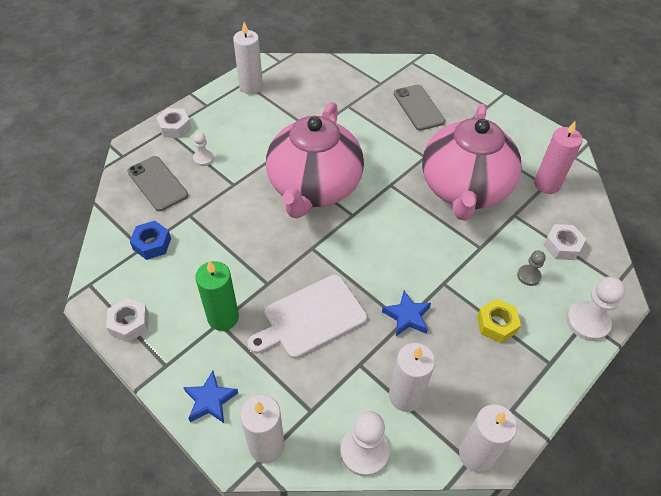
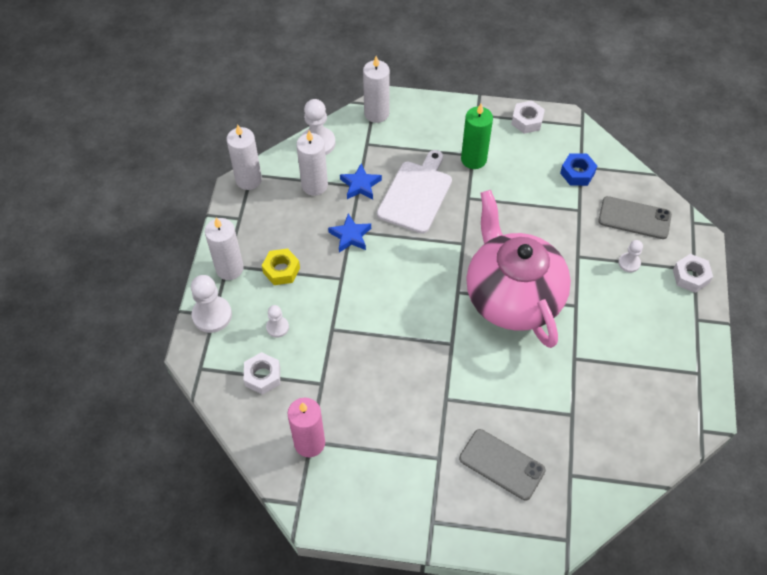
camera: 145 degrees right, 5 degrees up
blue star [183,371,238,423] -> blue star moved to [340,164,382,200]
white candle [233,22,263,94] -> white candle moved to [205,217,244,280]
pink teapot [422,104,522,221] -> none
grey pawn [517,251,546,286] -> white pawn [266,305,289,338]

